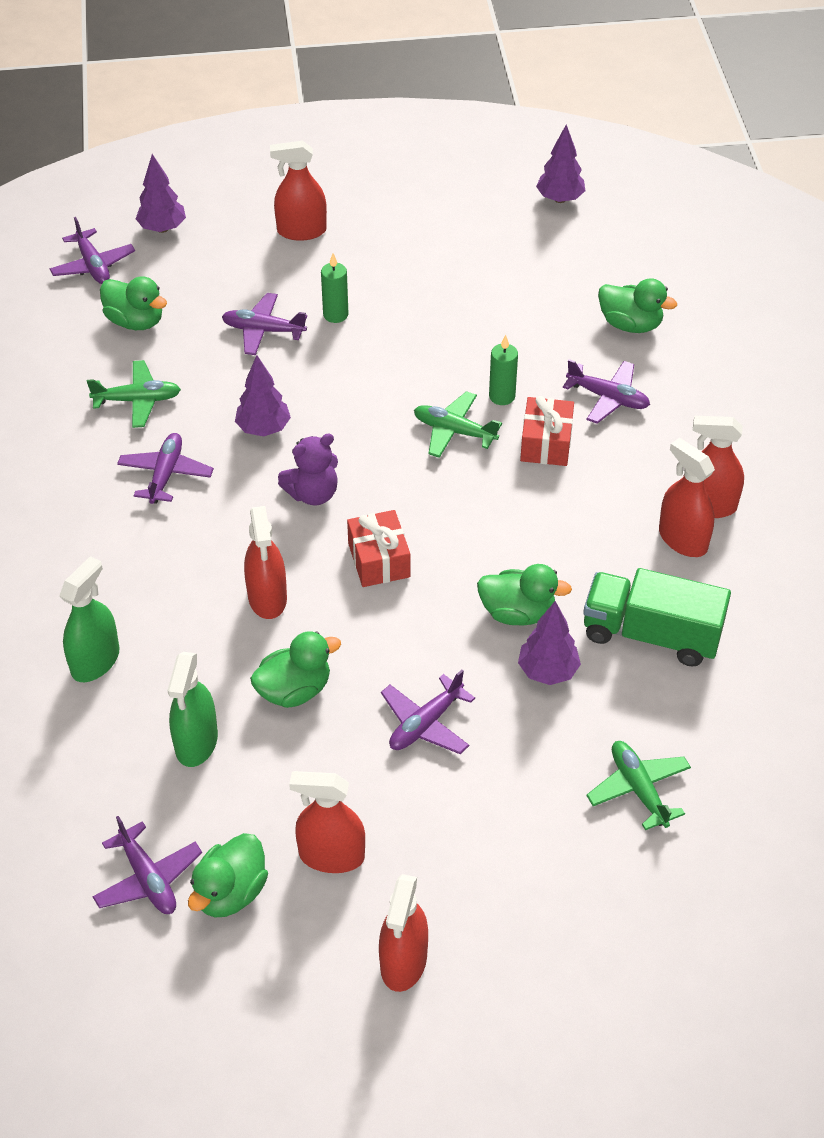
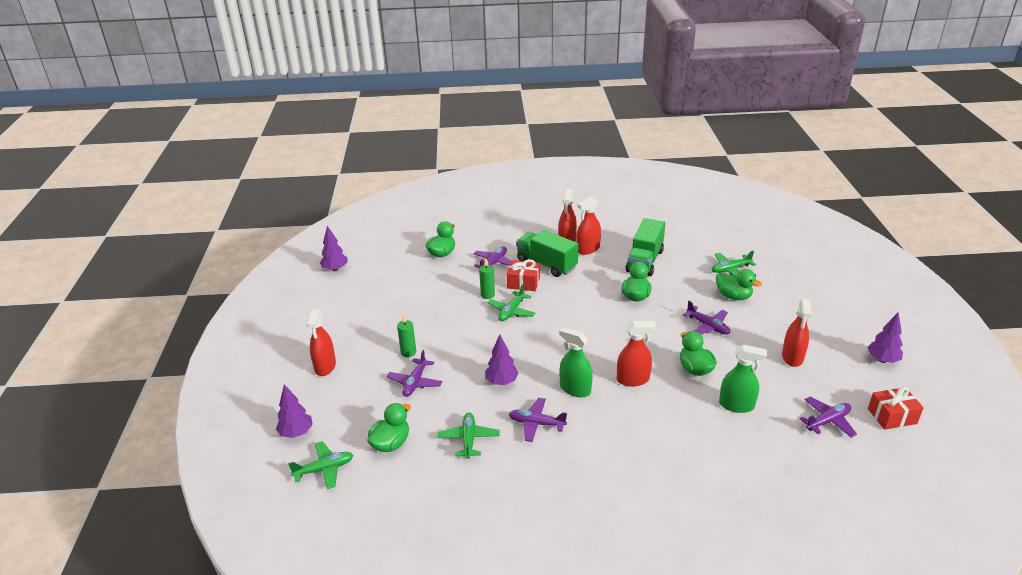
camera: 85 degrees left, 15 degrees down
purple plane [50,217,135,284] -> green plane [288,441,353,489]
green spray bottle [59,556,120,682] -> green spray bottle moved to [559,327,593,397]
green duck [188,833,268,917] -> green duck moved to [716,269,762,300]
purple teddy bear [278,433,338,505] -> none
red gift [347,510,410,587] -> red gift moved to [868,387,924,430]
red spray bottle [379,874,428,992] -> none
purple tree [518,601,581,685] -> purple tree moved to [867,312,903,363]
none -> green truck [516,230,579,277]

